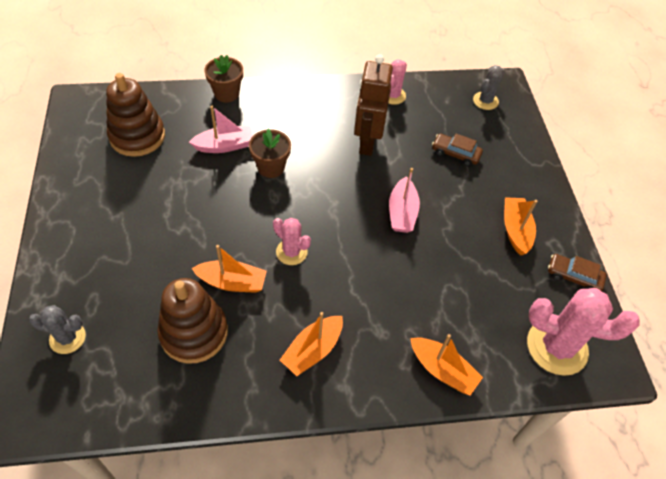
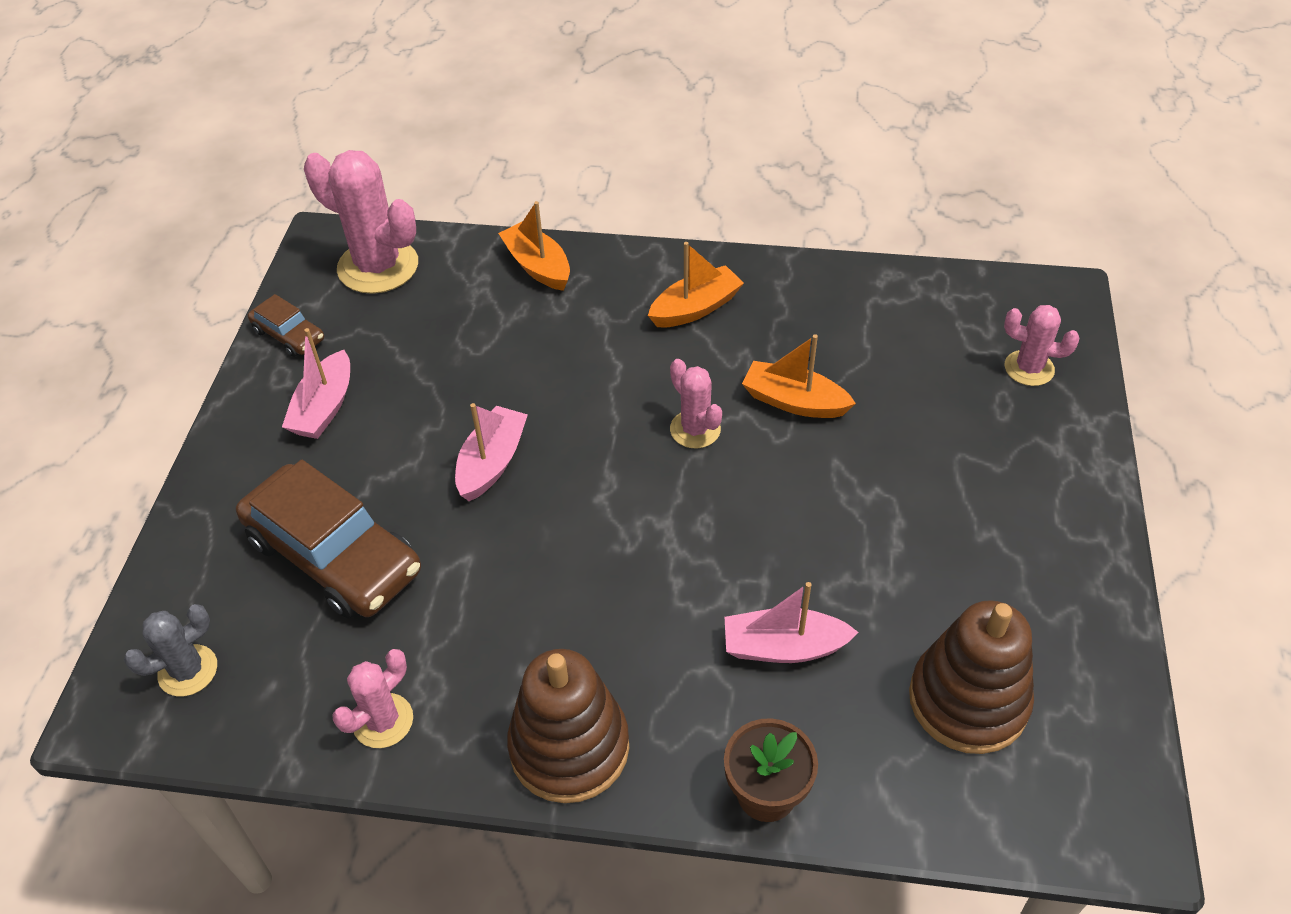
camera: 160 degrees left, 5 degrees down
grey cactus [29,305,86,354] -> pink cactus [1004,305,1080,386]
brown stacking toy [157,278,228,364] -> brown stacking toy moved to [507,649,629,803]
brown flower pot [249,129,291,178] -> none
brown robot [354,54,393,156] -> none
brown car [432,134,483,166] -> brown car [236,460,421,619], size x2.05
orange boat [504,197,537,256] -> pink boat [282,328,350,439]

